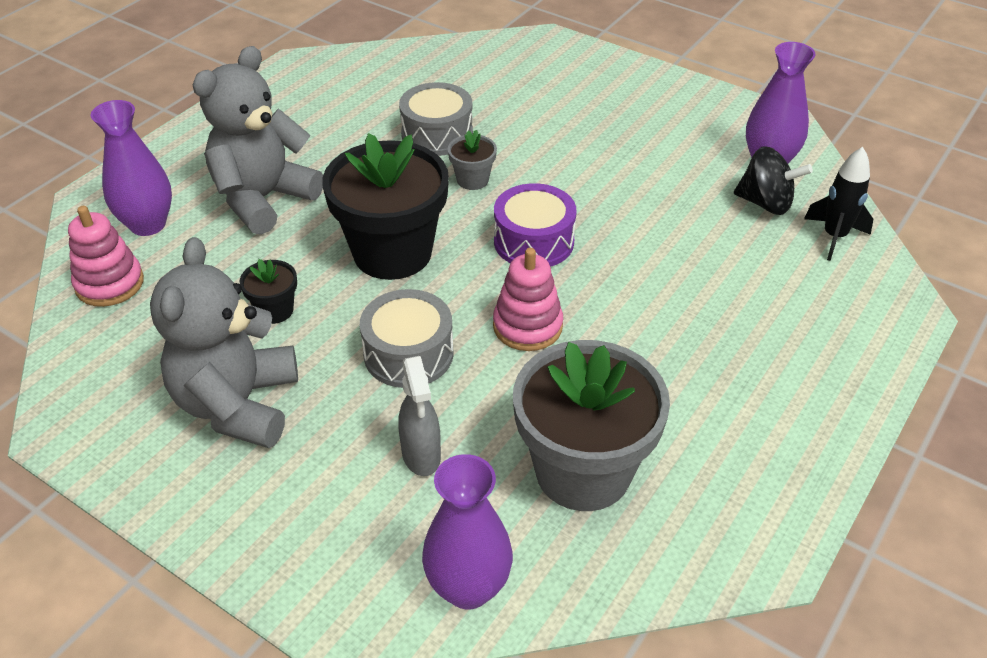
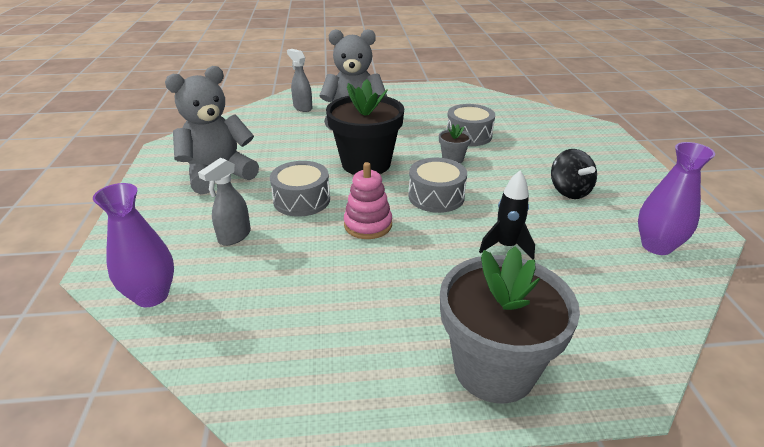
camera: 50 degrees right, 10 degrees down
pink stacking toy [68,206,144,307] -> none
purple vase [91,100,172,236] -> grey spray bottle [287,49,312,112]
black flower pot [240,259,297,324] -> none
purple drum [494,183,577,267] -> grey drum [408,158,467,213]
grey flower pot [513,340,670,511] -> grey flower pot moved to [440,246,580,403]
black spinning top [734,146,813,215] -> black spinning top moved to [551,149,597,199]
black rocket [804,147,873,261] -> black rocket moved to [479,170,535,260]

